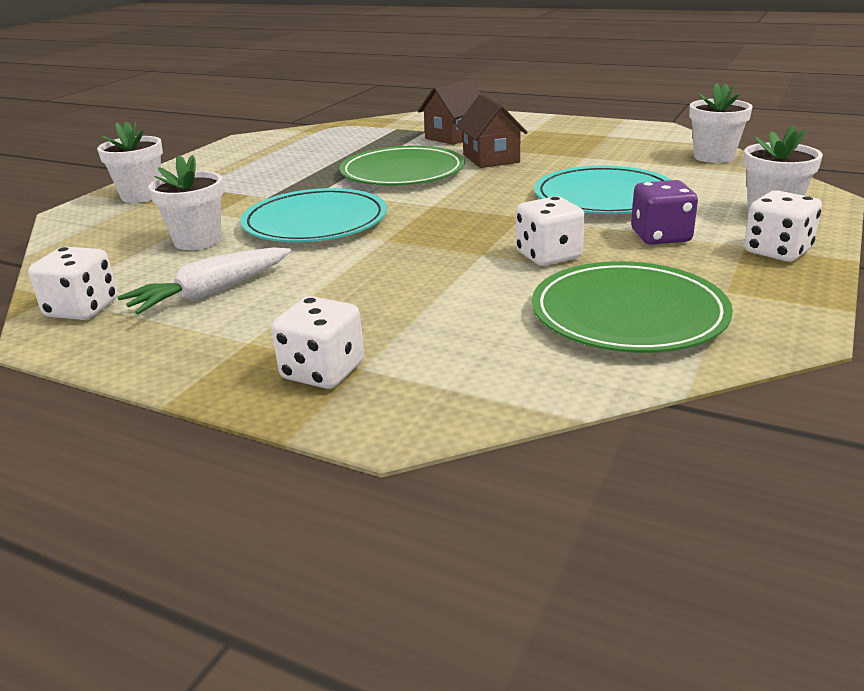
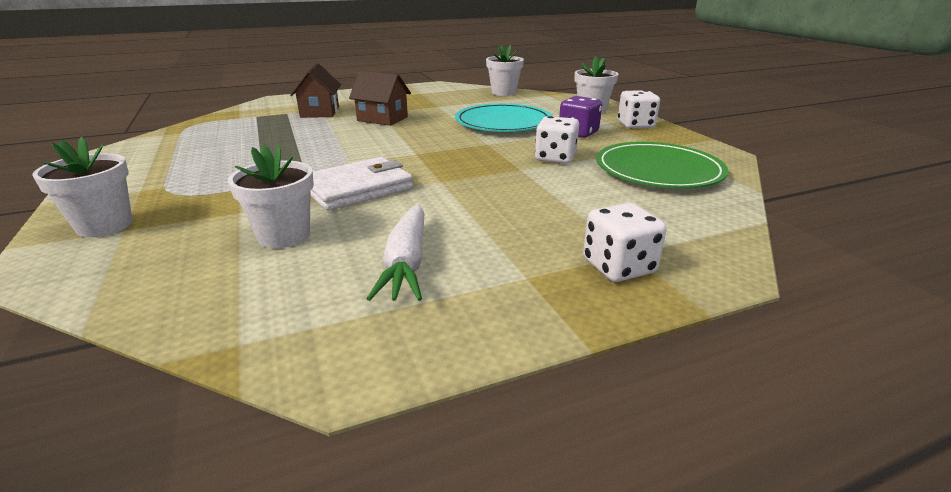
camera: 50 degrees left, 0 degrees up
white dice [28,247,118,320] -> none
turquoise plate [241,188,387,242] -> white wallet [310,157,413,211]
green plate [340,146,465,185] -> none

